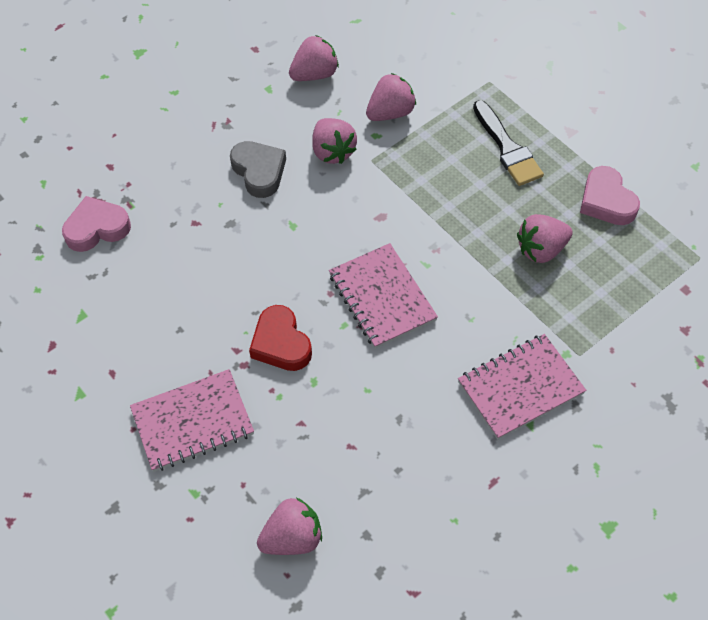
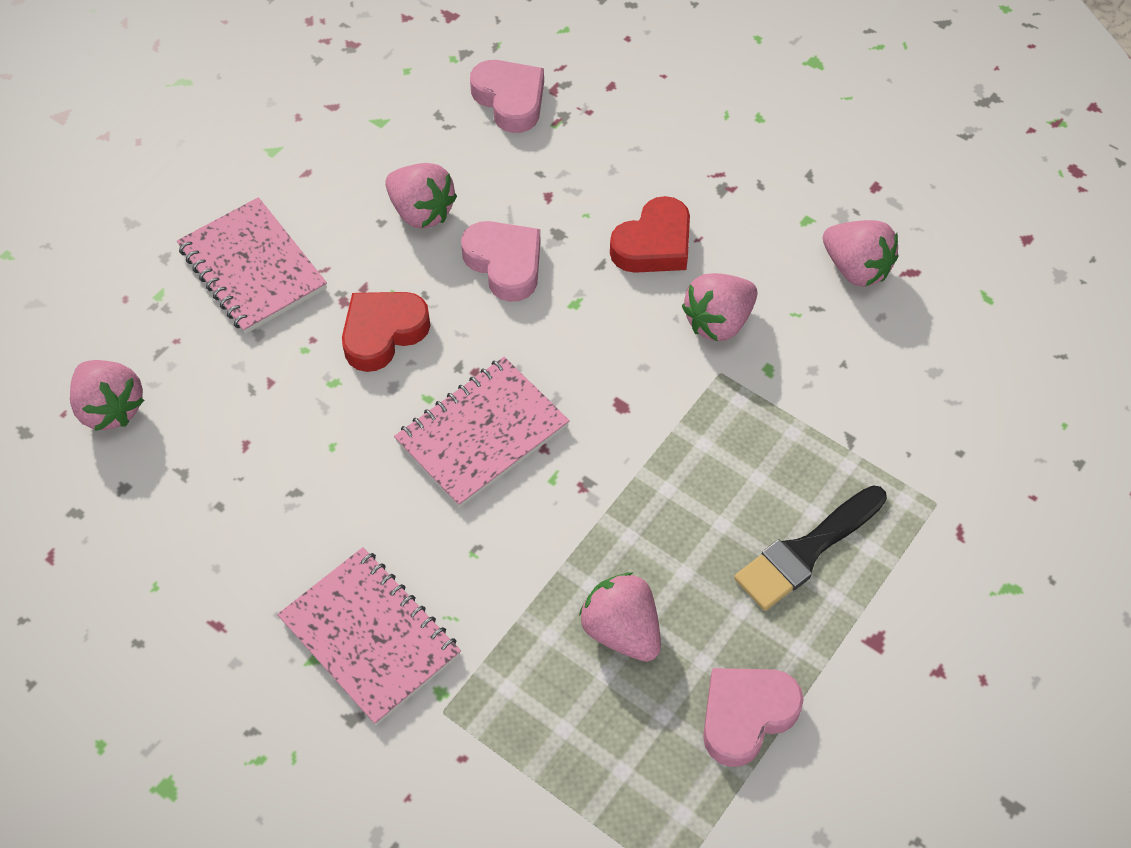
camera: 75 degrees right, 0 degrees up
grey heart [230,141,286,198] -> red heart [610,196,690,273]
pink strawberry [366,73,416,121] -> pink strawberry moved to [385,163,457,229]
none -> pink heart [461,221,541,302]

